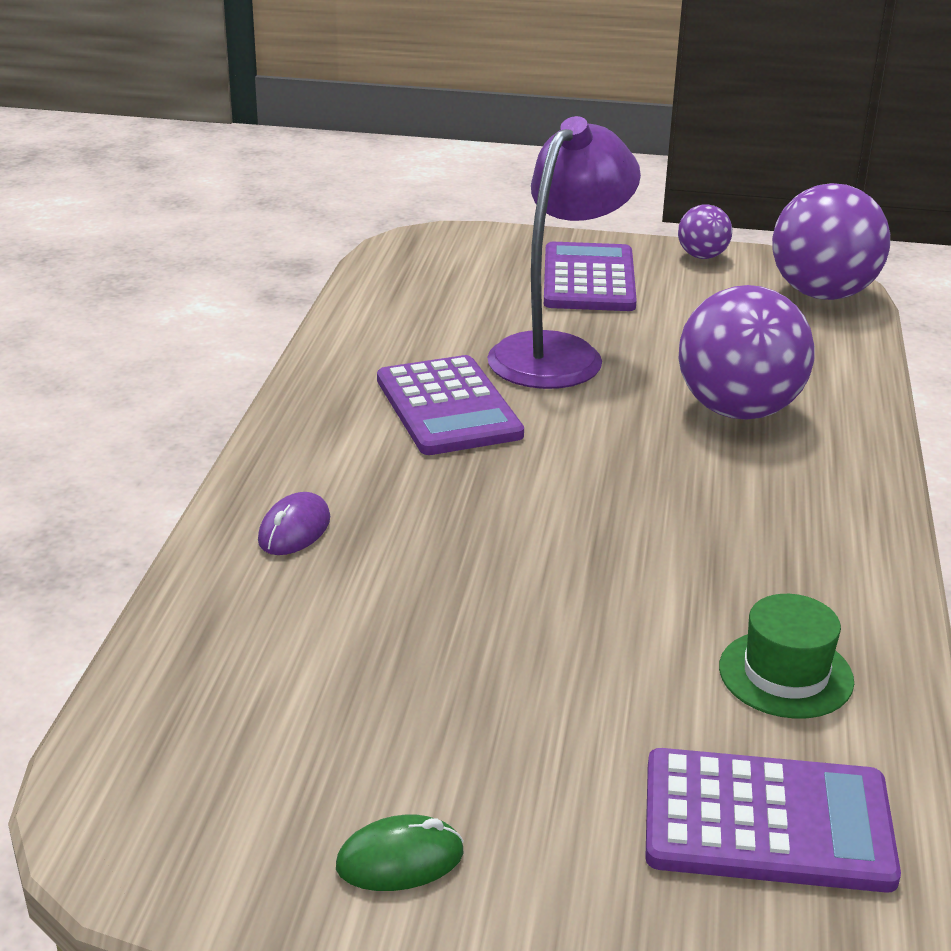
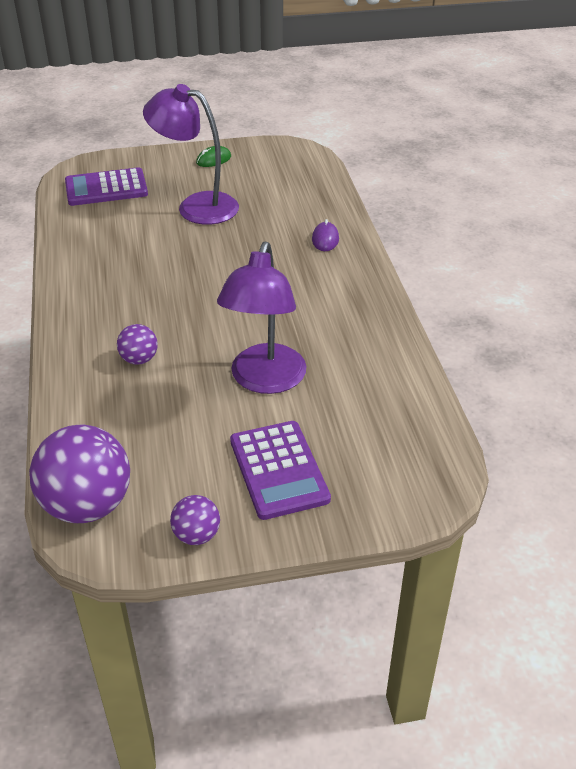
camera: 160 degrees right, 10 degrees up
purple calculator [377,355,524,455] -> none
purple ball [679,285,815,420] -> purple ball [117,324,158,365], size x0.50
green hat [719,594,854,719] -> none
none -> purple lamp [143,84,239,225]

